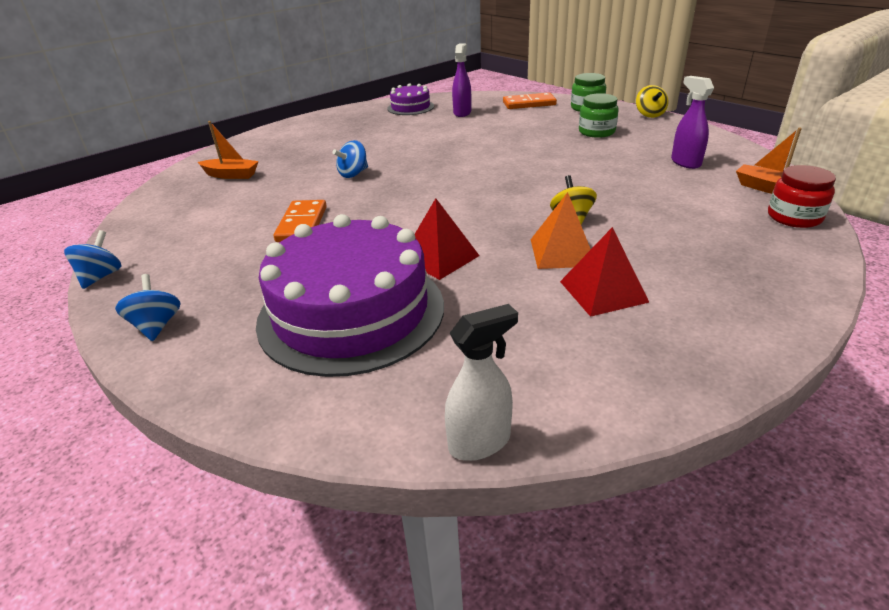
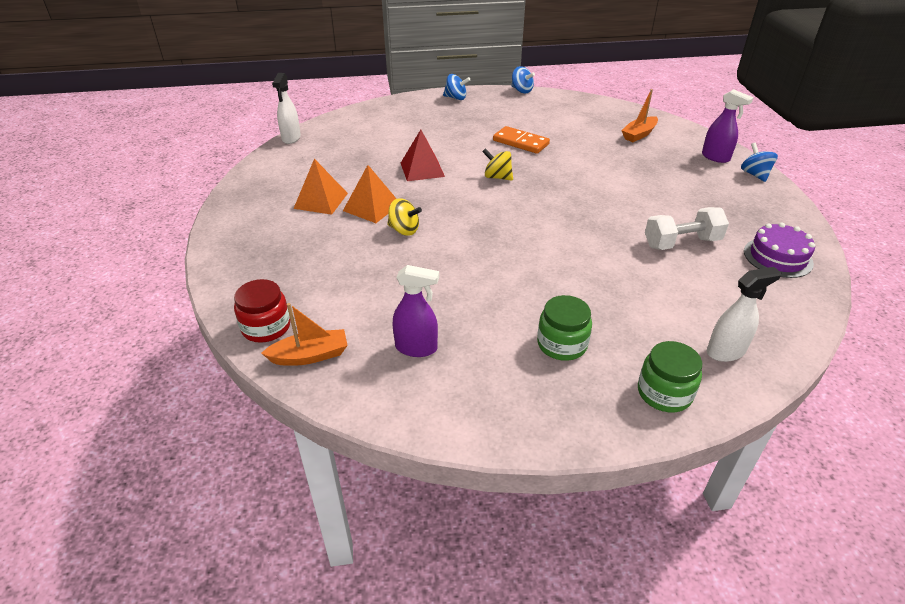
camera: 120 degrees right, 5 degrees up
purple cake [256,214,444,377] -> none
blue spinning top [332,140,368,178] -> blue spinning top moved to [741,143,778,182]
purple spray bottle [452,43,471,117] -> purple spray bottle moved to [702,89,754,163]
orange domino [503,92,557,109] -> white spray bottle [707,267,781,362]
red pyramid [560,227,650,317] -> orange pyramid [293,159,348,215]
yellow spinning top [636,85,668,118] -> yellow spinning top moved to [482,149,513,181]
none -> white dumbbell [645,207,729,250]

